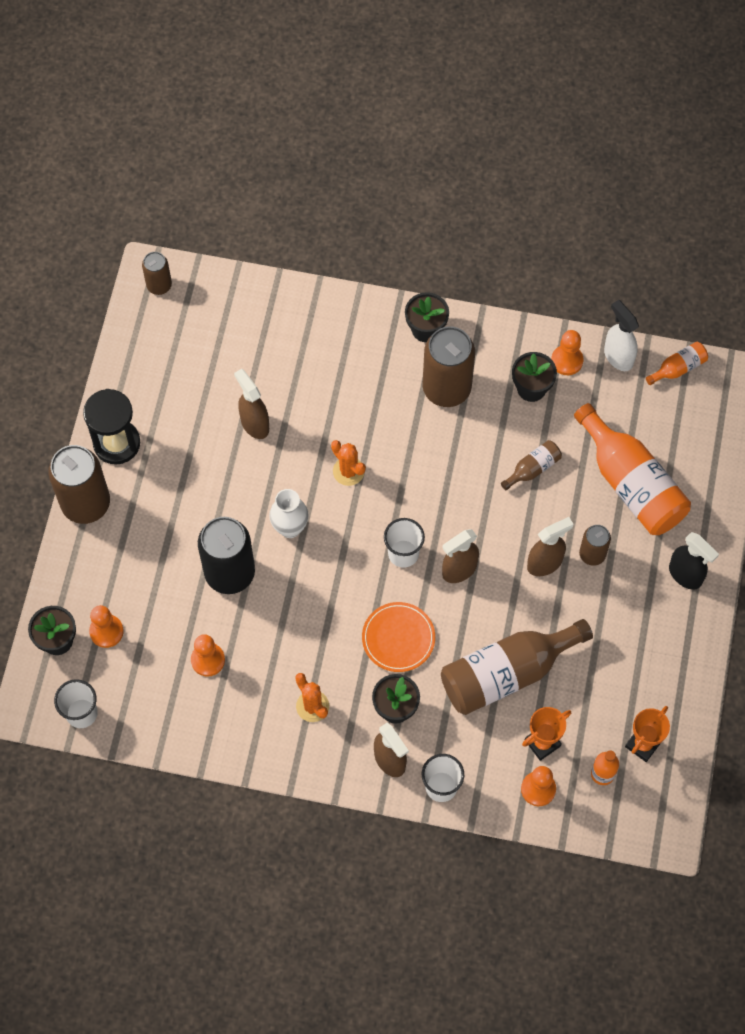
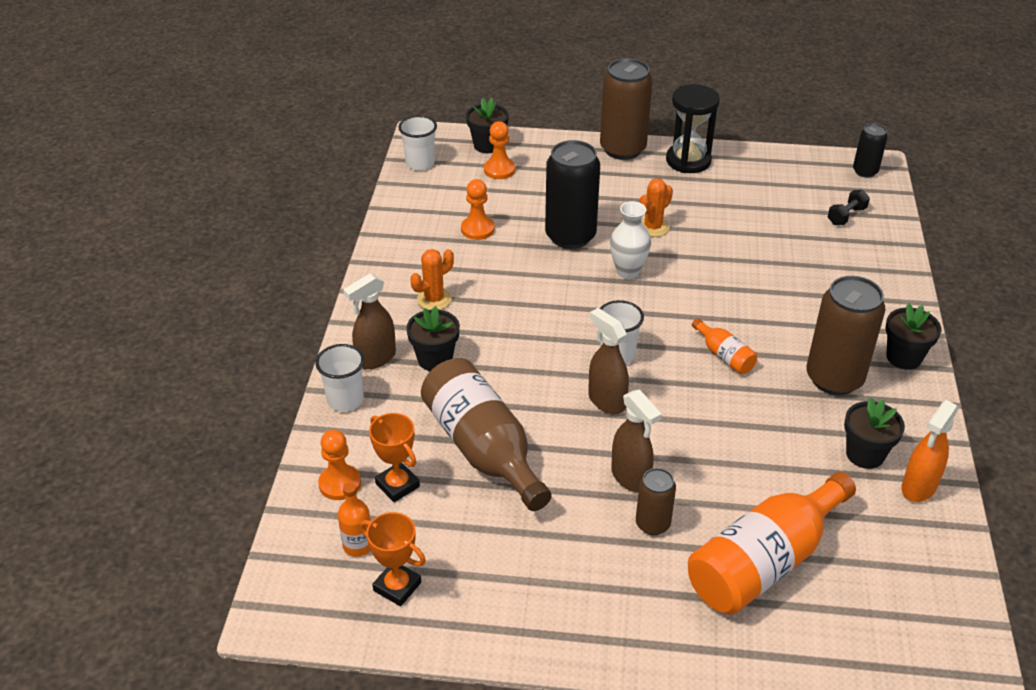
camera: 85 degrees right, 25 degrees down
brown can [142,252,172,295] -> black can [853,123,888,178]
brown spray bottle [234,369,269,439] -> none
orange cactus [331,440,366,486] -> orange cactus moved to [639,178,673,237]
orange plate [362,602,435,672] -> none
brown bottle [501,440,562,490] -> none
orange pawn [551,330,583,375] -> orange spray bottle [901,400,959,502]
white spray bottle [604,300,639,371] -> none
orange bottle [646,342,708,385] -> orange bottle moved to [692,318,757,374]
black spray bottle [669,532,719,590] -> none
none -> black dumbbell [828,190,870,225]

